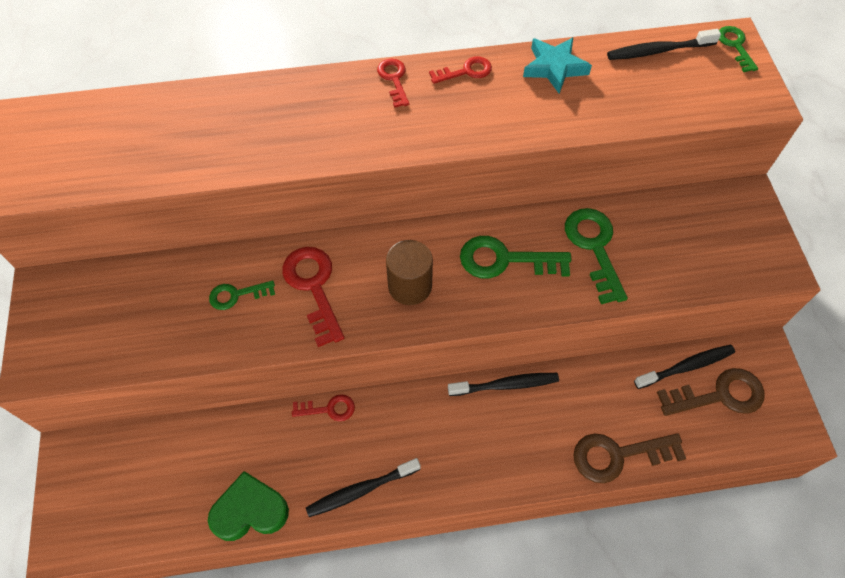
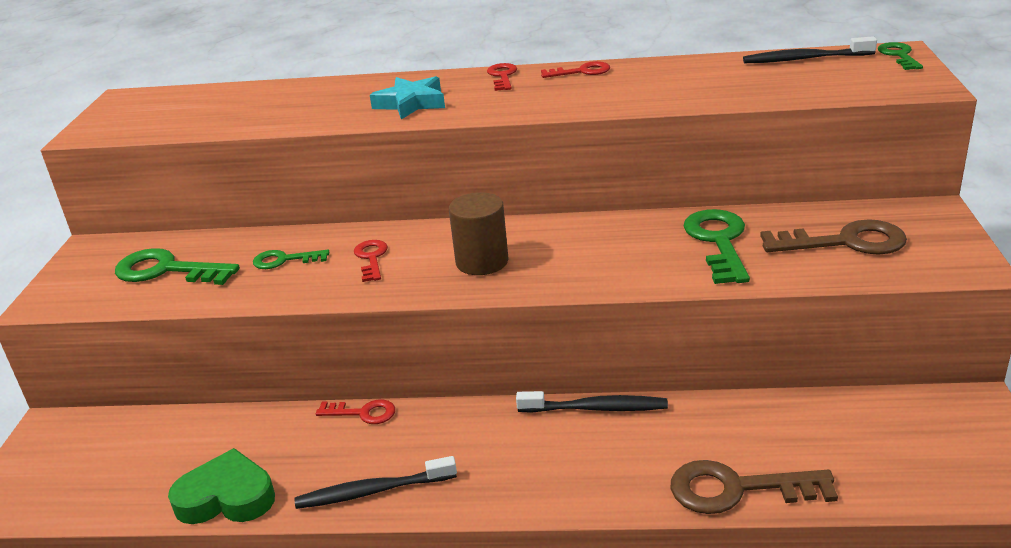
camera: 15 degrees right, 30 degrees down
red key [282,247,344,347] -> red key [354,240,388,282], size x0.58
green key [460,236,571,278] -> green key moved to [115,248,240,285]
turquoise star [523,37,592,94] -> turquoise star moved to [370,76,445,119]
black toothbrush [634,345,735,389] -> none
brown key [657,368,765,416] -> brown key moved to [760,219,907,255]

